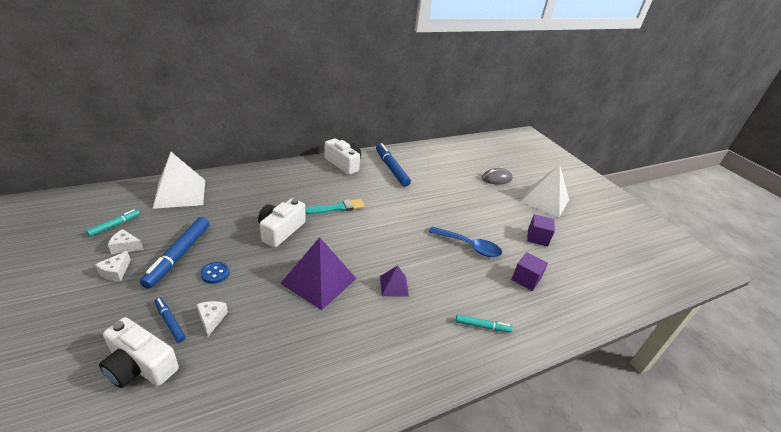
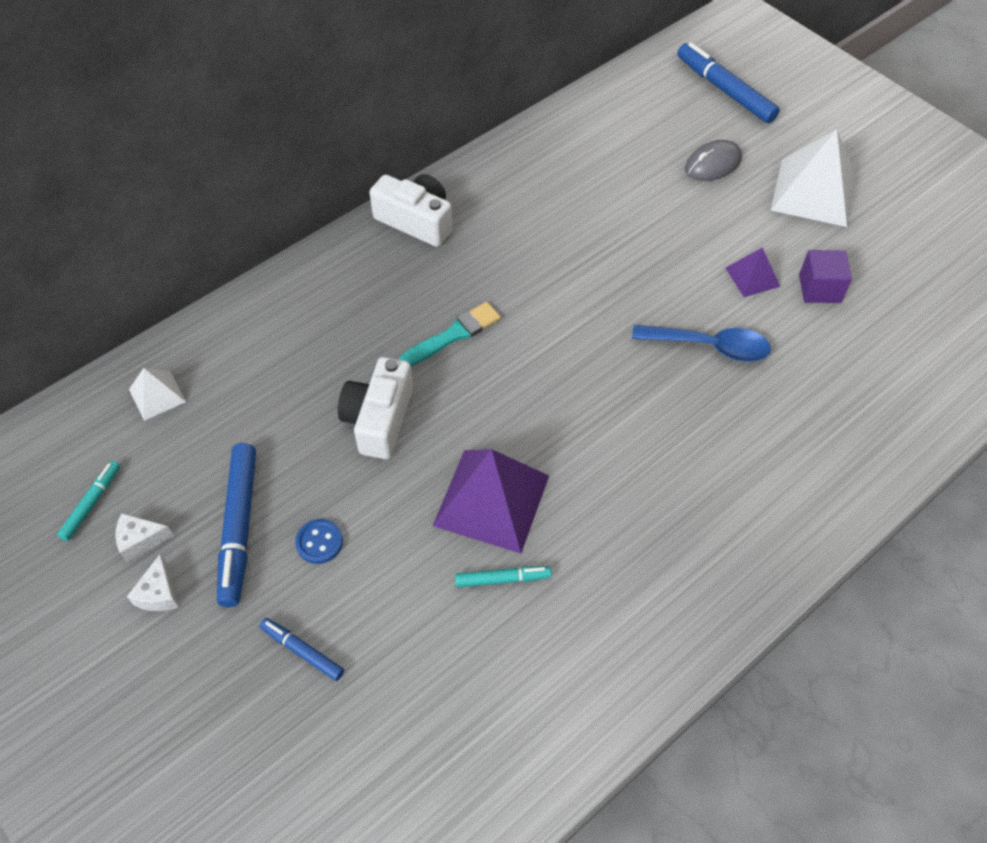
camera: 10 degrees left, 20 degrees up
white camera [99,317,179,388] -> none
white pyramid [153,152,205,209] -> white pyramid [129,368,186,421], size x0.51
white cheese [196,301,228,336] -> none
blue marker [376,143,411,187] -> blue marker moved to [677,42,780,123]
purple pyramid [380,265,409,297] -> purple pyramid moved to [726,247,780,297]
turquoise marker [456,315,513,333] -> turquoise marker moved to [455,566,551,587]
purple cube [511,252,548,291] -> none

